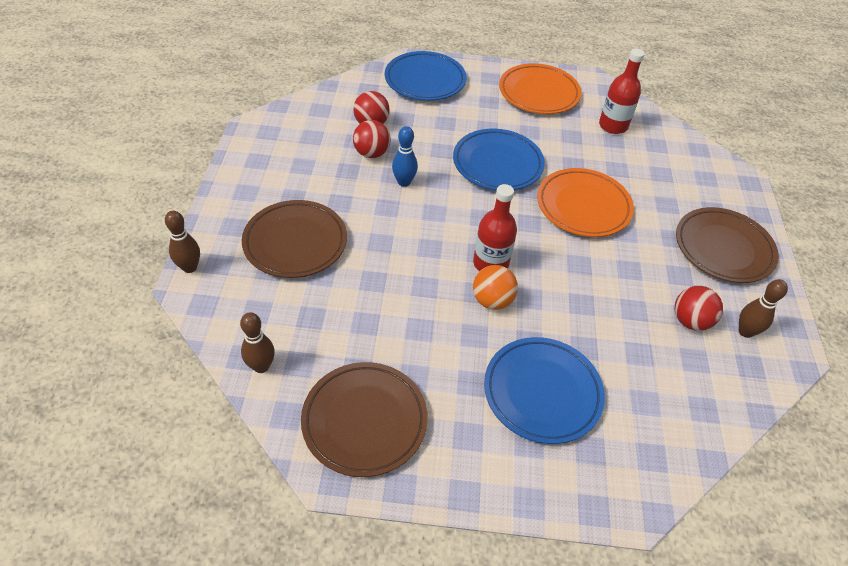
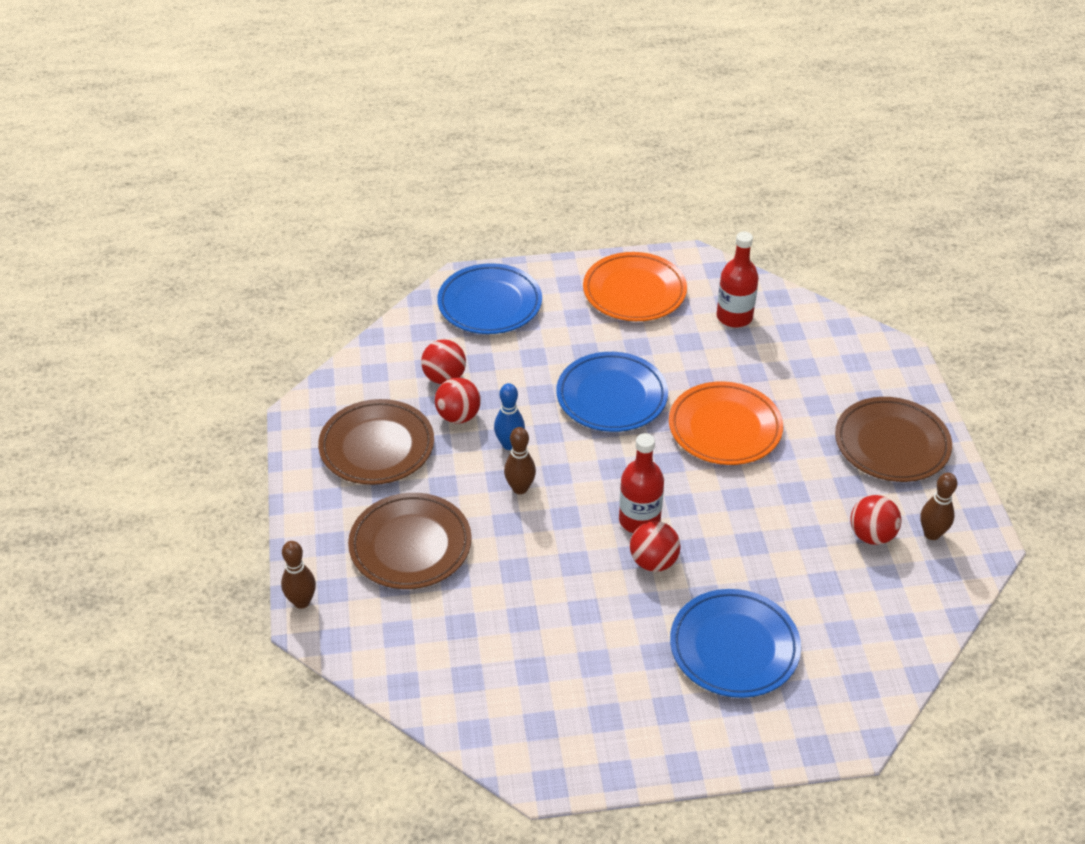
camera: 10 degrees left, 5 degrees down
brown bowling pin [240,312,275,373] -> brown bowling pin moved to [504,427,536,494]
brown plate [301,362,428,477] -> brown plate moved to [318,399,434,485]
orange ball [473,265,518,310] -> red ball [630,521,681,572]

